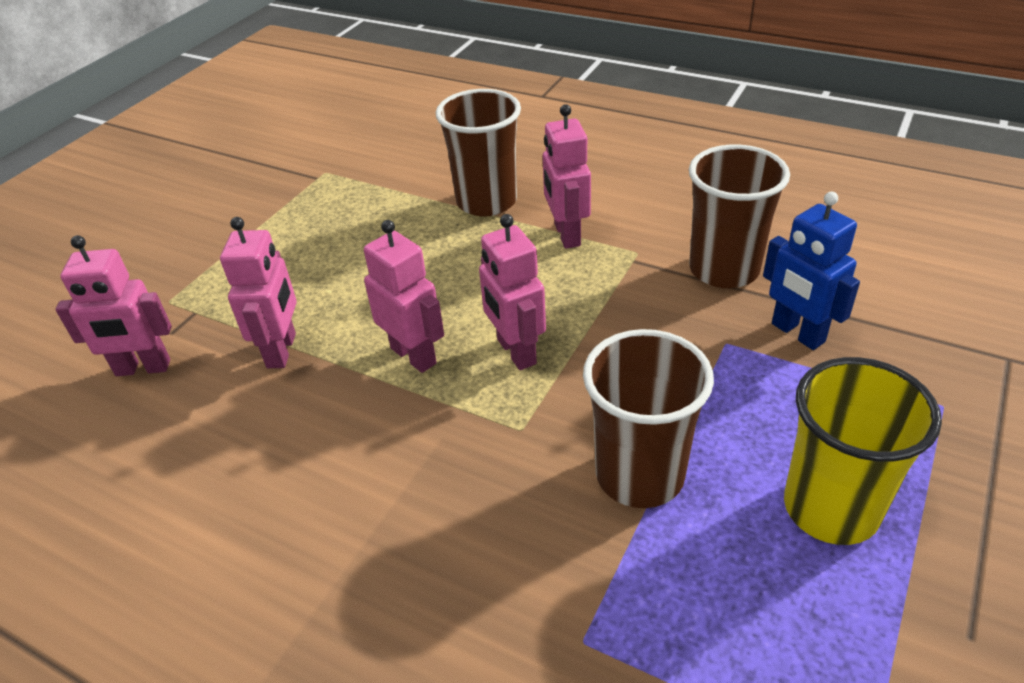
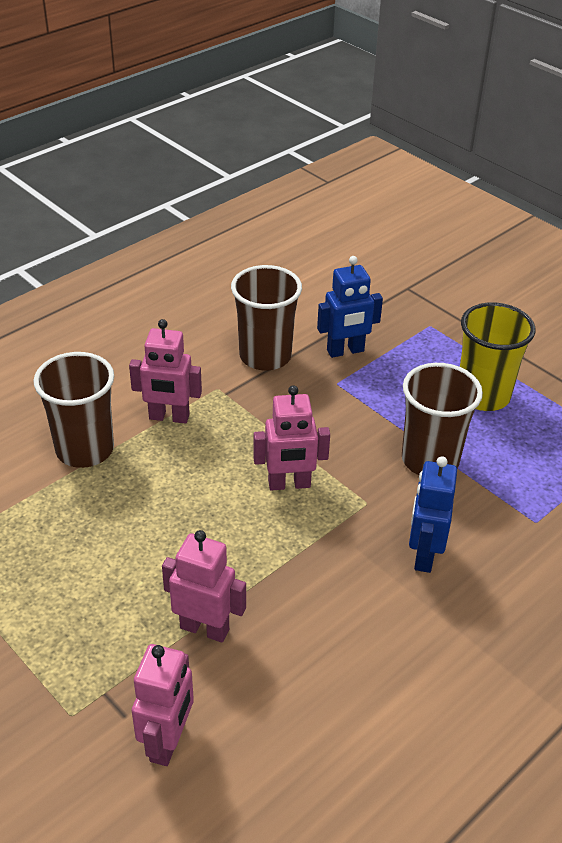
camera: 75 degrees left, 0 degrees up
pink robot [364,220,444,373] -> none
none -> blue robot [409,456,457,573]

